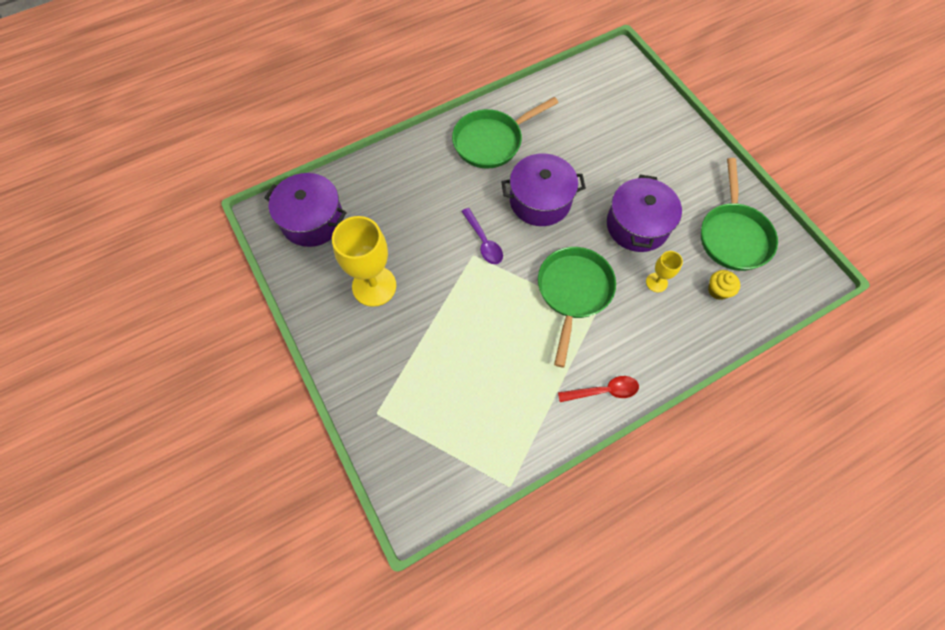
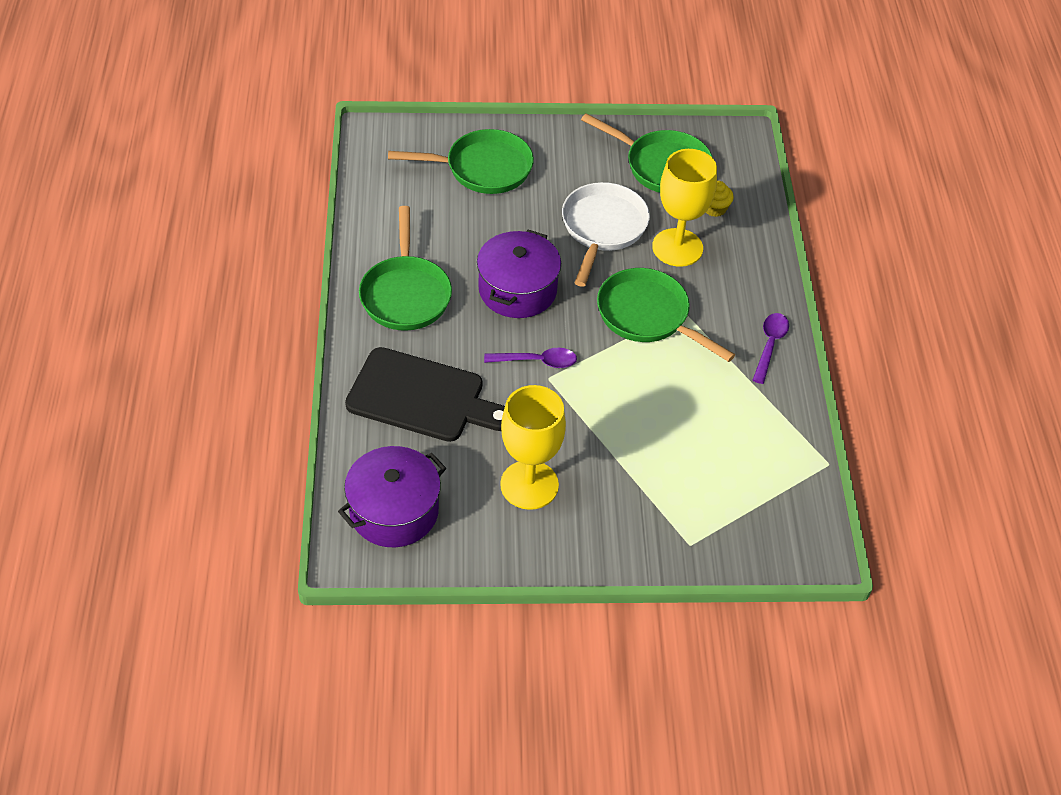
camera: 65 degrees left, 15 degrees down
red spoon [558,376,639,402] -> purple spoon [753,313,789,384]
purple pot [607,175,682,252] -> white pan [562,182,650,287]
yellow goblet [646,251,683,292] -> yellow goblet [652,149,717,267], size x2.05
none -> black cutting board [345,347,505,442]
none -> green pan [388,129,534,194]

